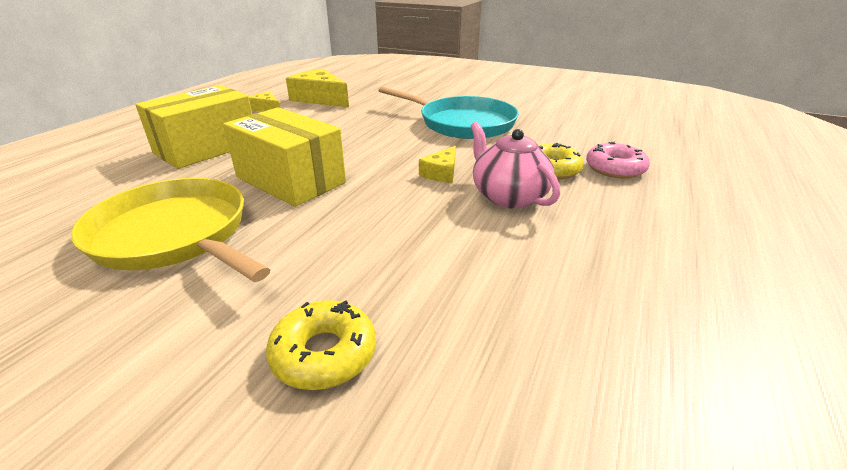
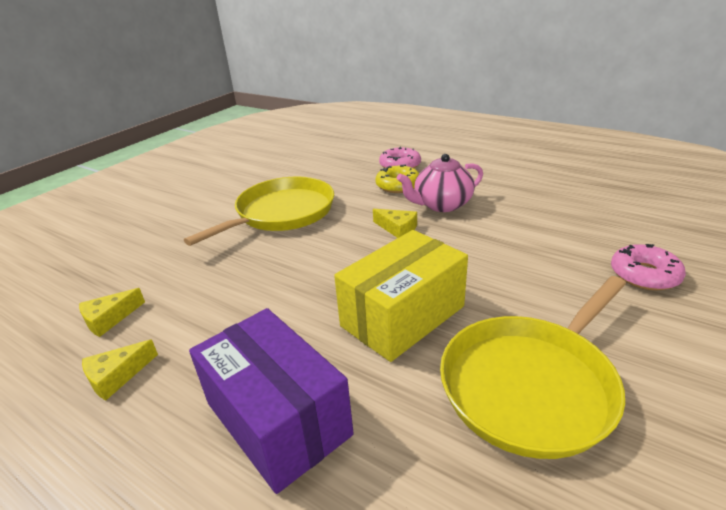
camera: 80 degrees left, 0 degrees up
yellow box [135,85,252,169] -> purple box [189,308,354,494]
yellow donut [266,300,376,390] -> pink donut [611,244,686,290]
yellow cheese [286,69,349,107] -> yellow cheese [79,288,145,337], size x0.54
turquoise pan [379,86,519,139] -> yellow pan [184,177,334,246]

